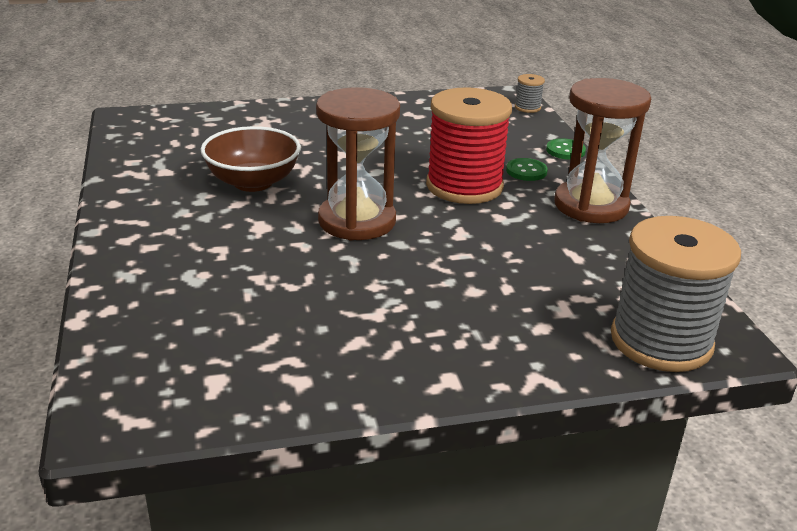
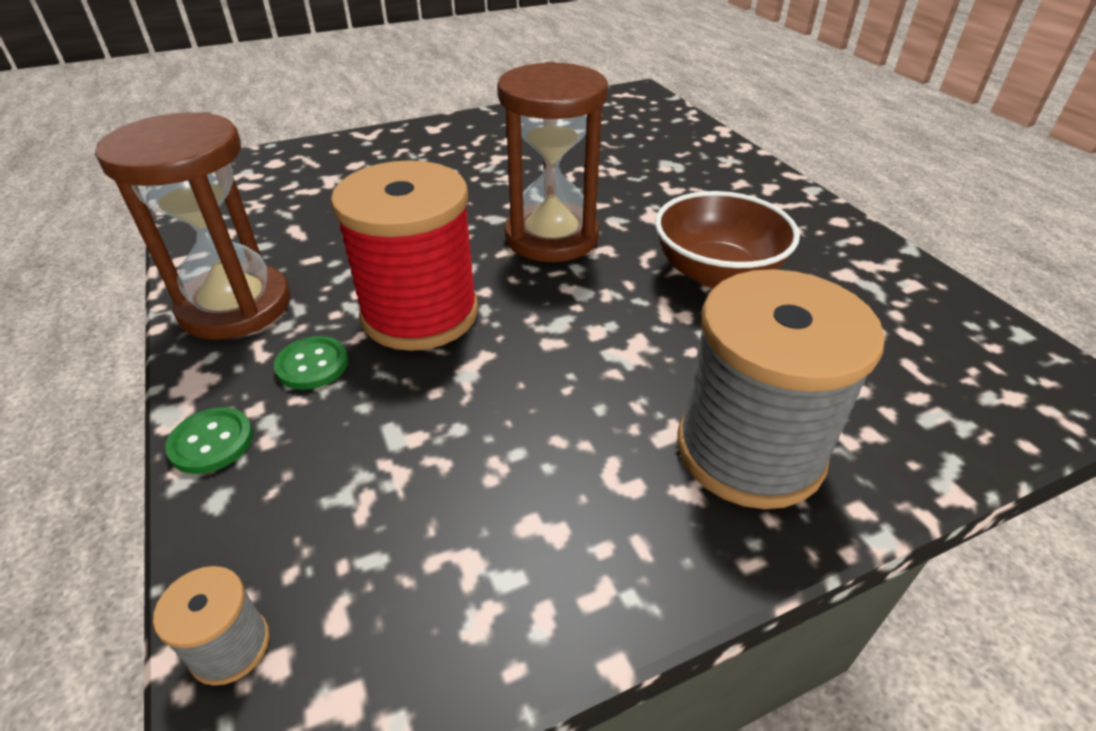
camera: 170 degrees right, 10 degrees up
grey spool [611,216,741,372] -> grey spool moved to [677,269,885,509]

